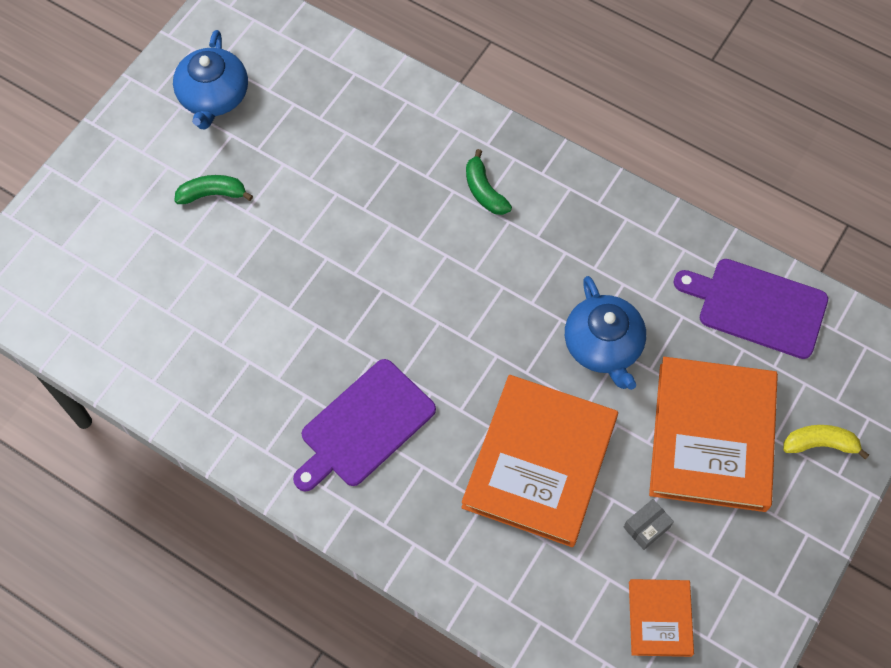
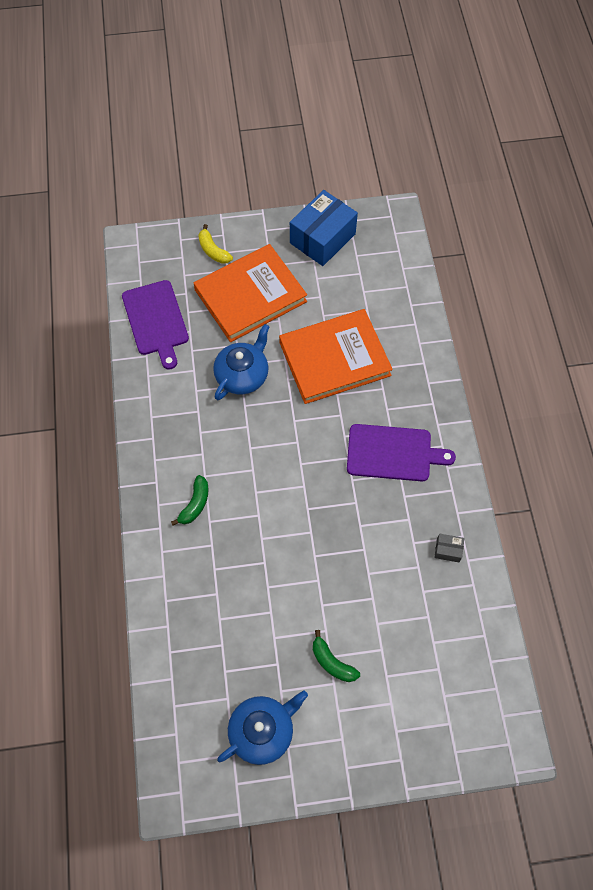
camera: 130 degrees left, 0 degrees up
grey box [624,499,674,550] -> grey box moved to [434,534,464,562]
orange book [629,579,694,657] -> none
none -> blue box [290,190,358,266]

